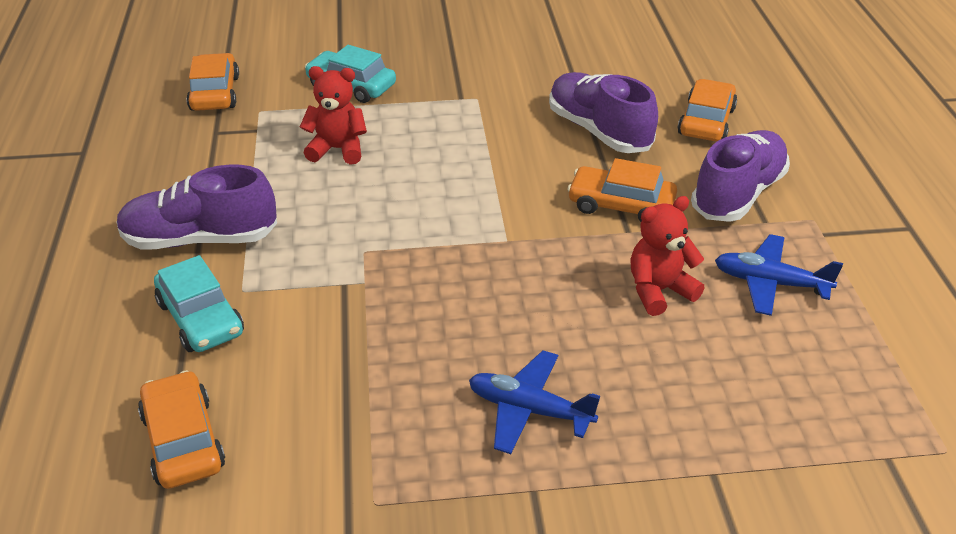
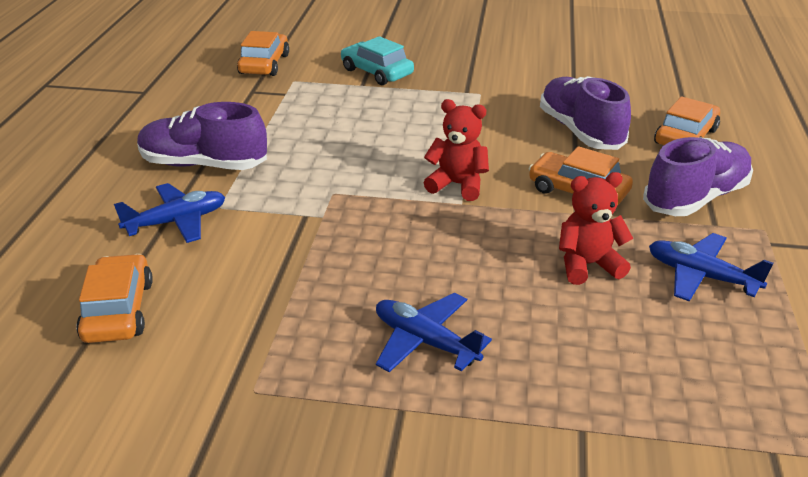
camera: 15 degrees right, 5 degrees down
turquoise car [154,255,244,352] -> blue plane [114,183,225,243]
red teddy bear [300,66,367,165] -> red teddy bear moved to [424,99,489,201]

